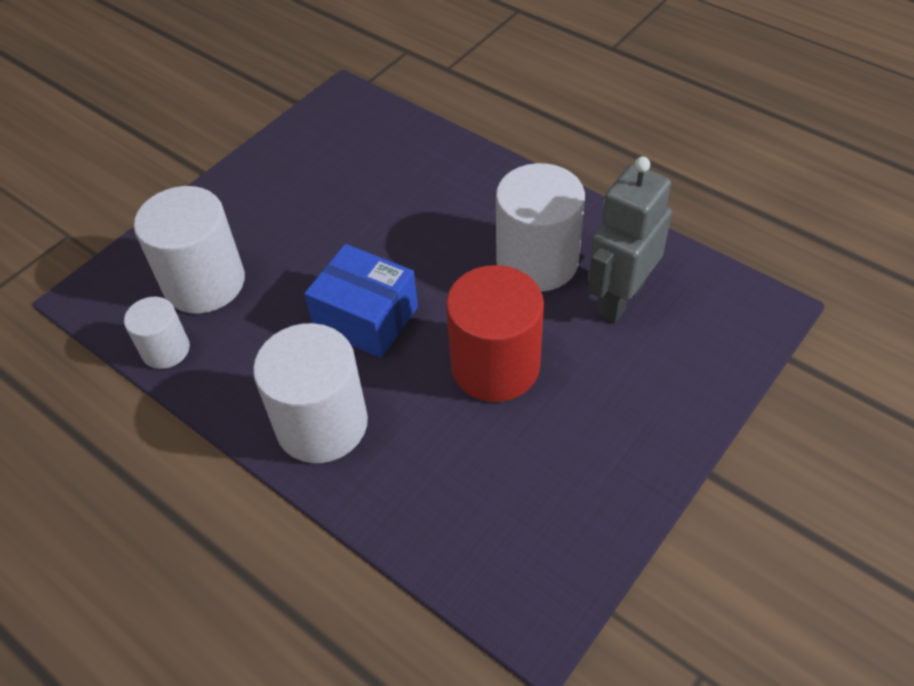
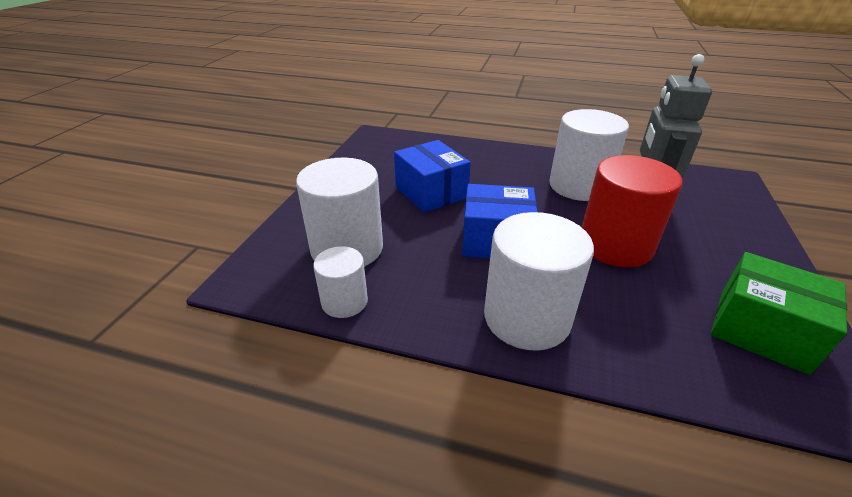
camera: 25 degrees left, 15 degrees down
none -> blue box [394,140,471,213]
none -> green box [711,252,847,375]

